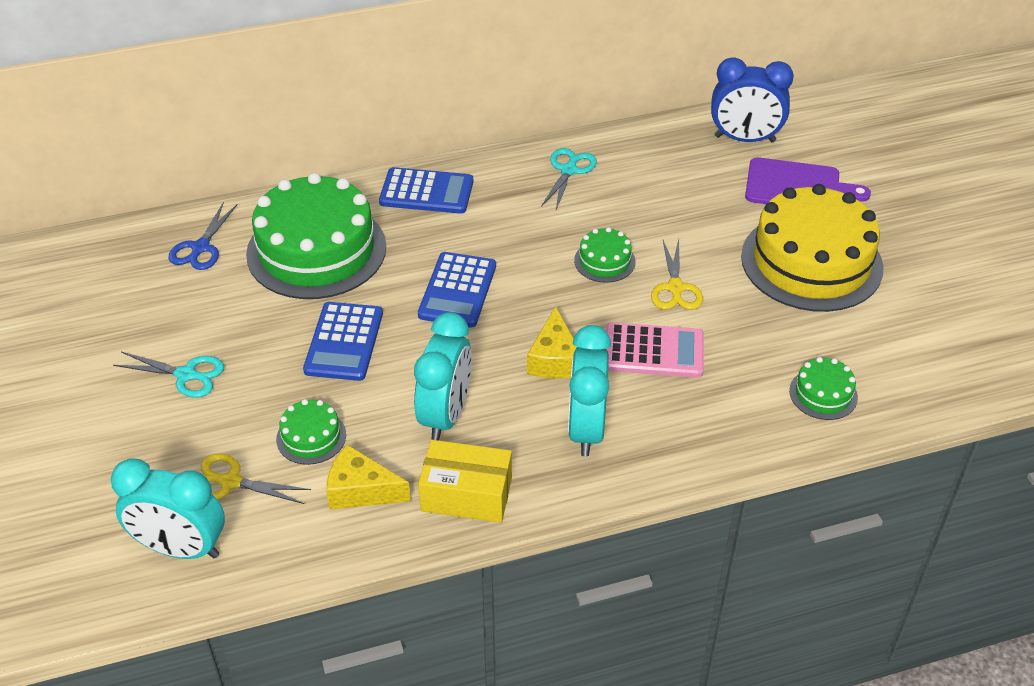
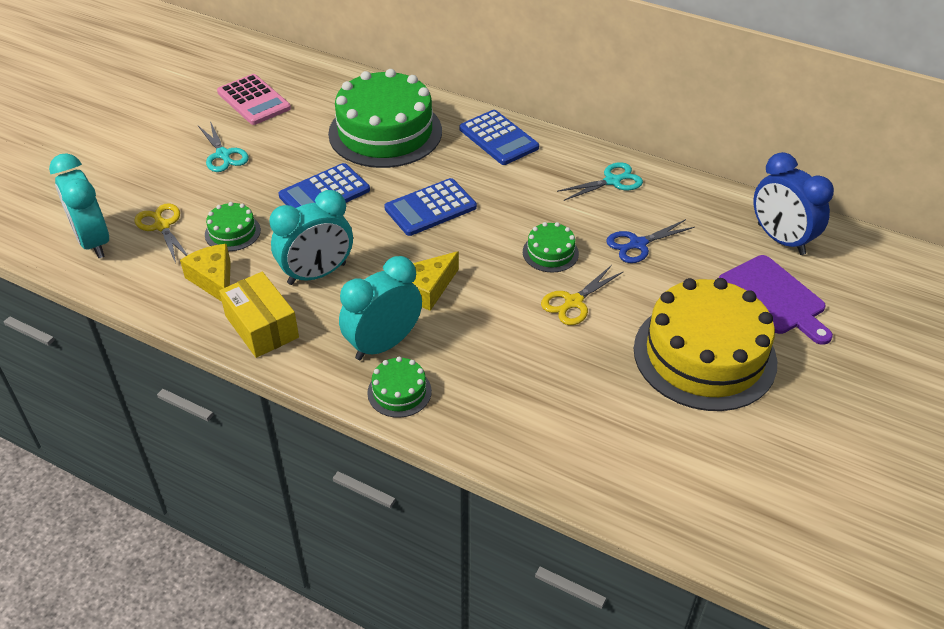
camera: 45 degrees right, 0 degrees up
blue scissors [168,202,238,270] -> blue scissors moved to [606,219,695,263]
pink calculator [606,322,704,378] -> pink calculator moved to [217,74,291,125]
green cake [789,357,858,420] -> green cake moved to [367,357,432,418]

